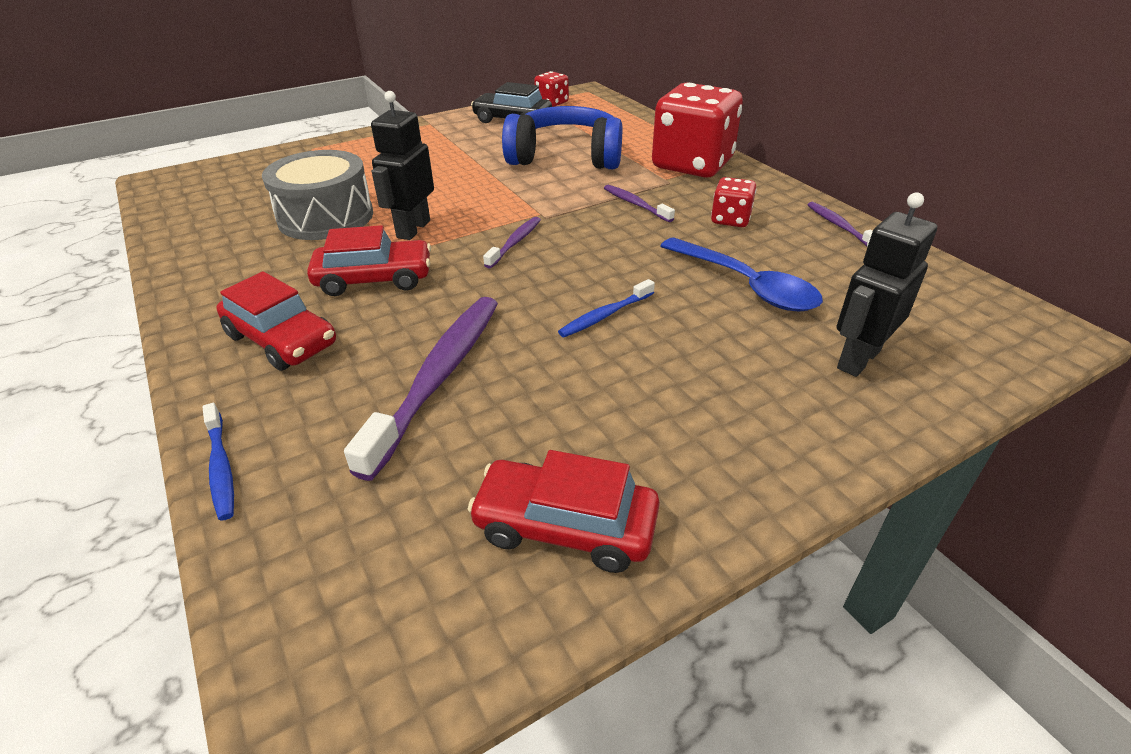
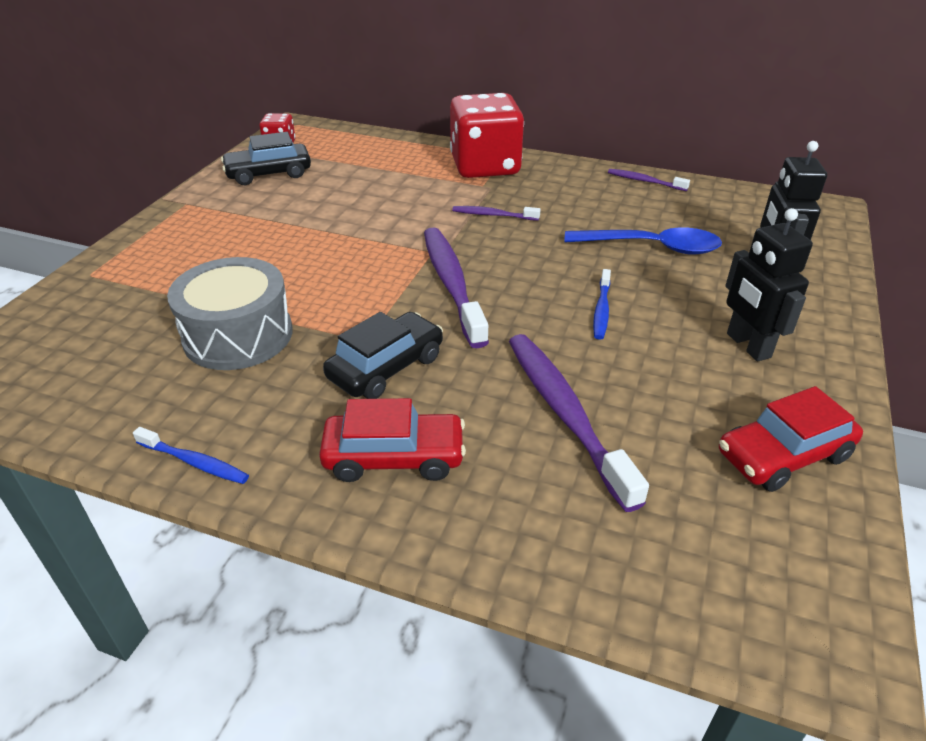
camera: 40 degrees left, 0 degrees up
blue toothbrush [203,403,234,521] -> blue toothbrush moved to [133,427,249,484]
red car [307,225,431,296] -> black car [323,312,443,399]
black robot [371,91,434,240] -> black robot moved to [725,208,813,362]
purple toothbrush [483,217,541,268] -> purple toothbrush [424,227,489,348], size x2.01
blue headphones [502,106,622,169] -> none
red dice [711,177,756,227] -> none

